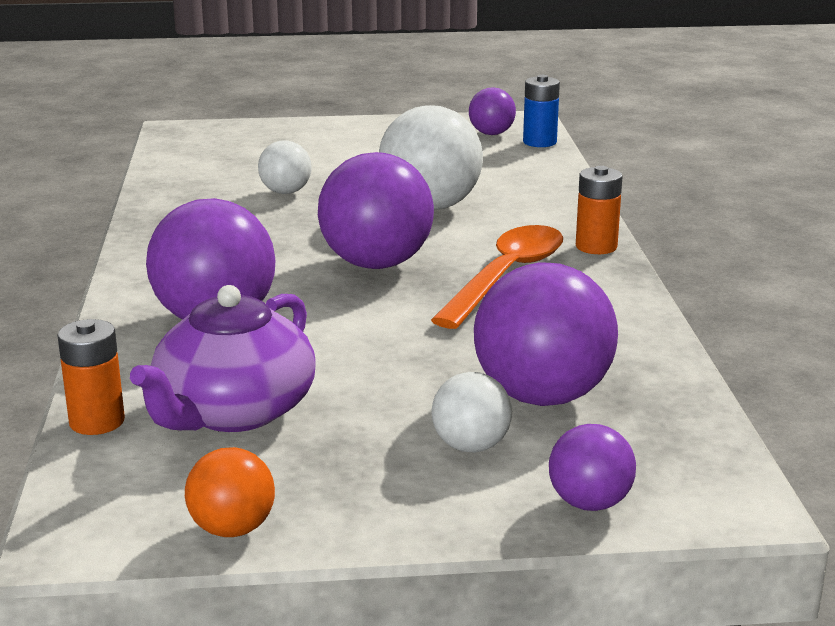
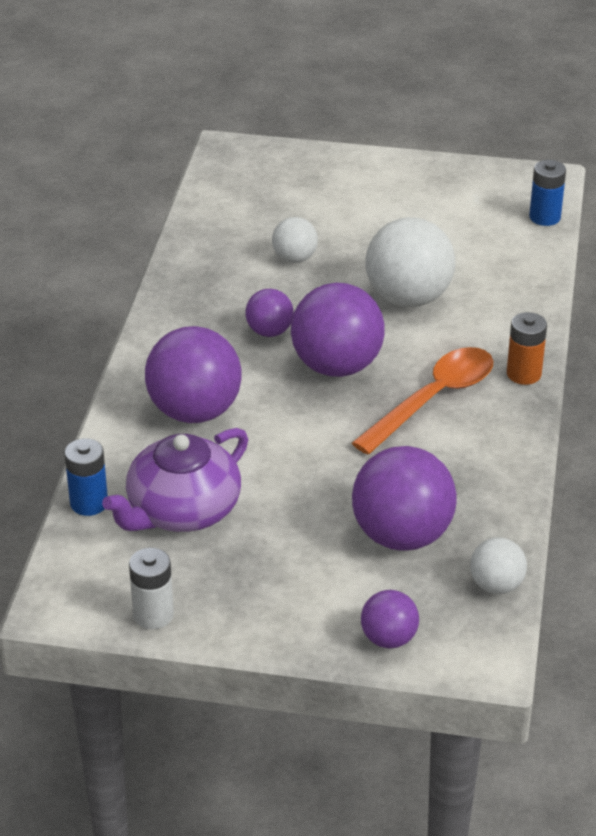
camera: 15 degrees right, 15 degrees up
orange battery [57,319,125,435] -> blue battery [65,438,108,516]
orange ball [185,447,275,537] -> white battery [129,548,174,629]
white ball [431,372,512,453] -> white ball moved to [470,537,527,594]
purple ball [469,87,516,135] -> purple ball moved to [245,289,294,337]

